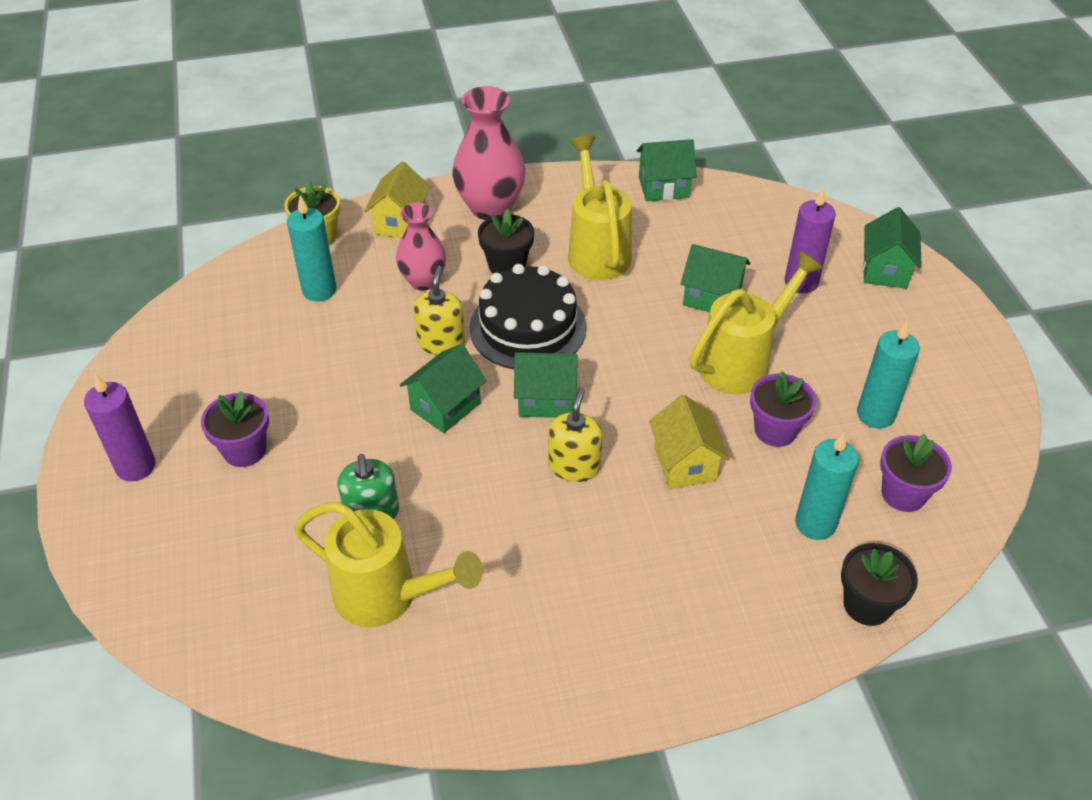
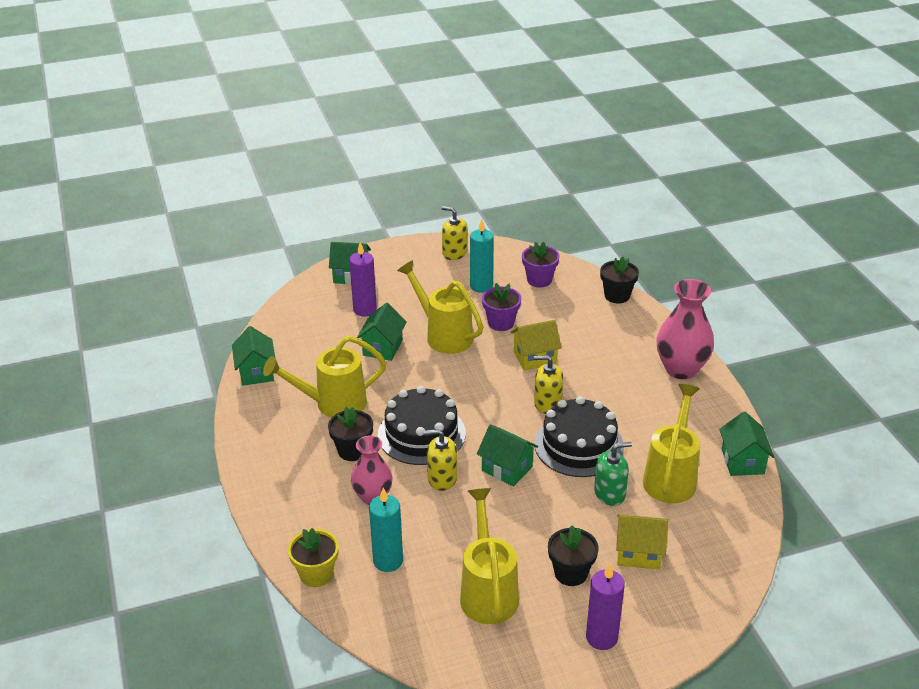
camera: 95 degrees left, 10 degrees down
purple flower pot [201,391,269,467] -> black flower pot [548,525,598,586]
yellow house [364,161,431,238] -> yellow house moved to [616,514,668,569]
pink vase [452,86,526,220] -> pink vase moved to [656,279,714,379]
green house [514,352,578,418] -> green house moved to [719,412,774,476]
turquoise candle [795,432,859,540] -> none
none -> yellow soap dispenser [442,206,468,260]
none -> yellow watering can [460,488,519,624]
none -> black cake [535,396,624,477]

